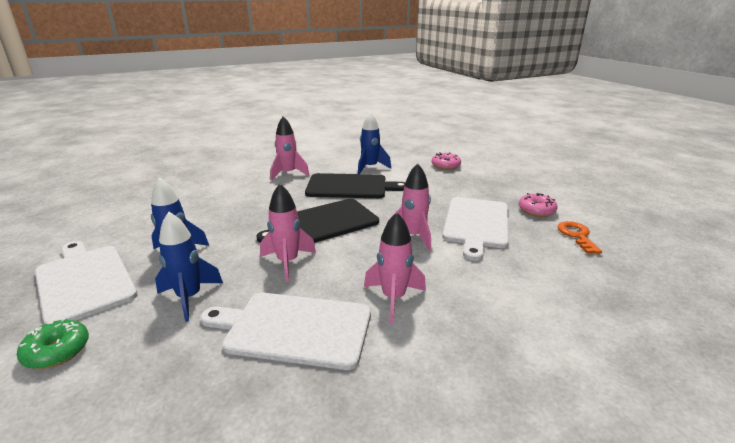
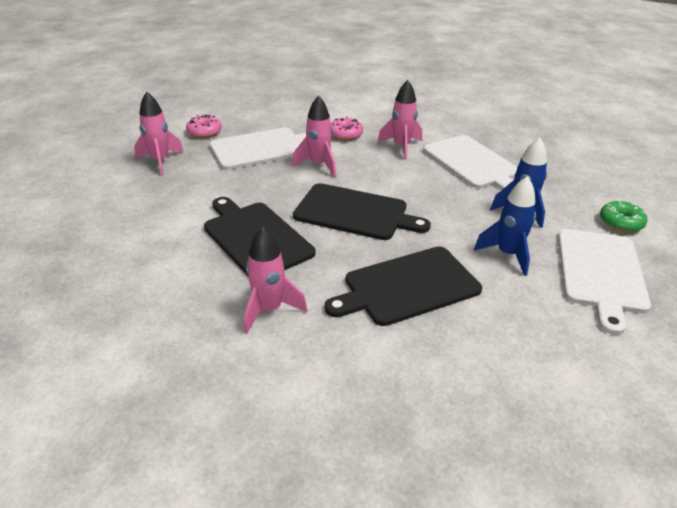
camera: 130 degrees left, 10 degrees up
pink rocket [260,184,316,282] -> pink rocket moved to [134,92,184,175]
blue rocket [358,111,391,174] -> none
pink donut [432,152,461,170] -> pink donut moved to [331,117,363,141]
orange key [557,221,602,254] -> none
none -> black cutting board [324,246,482,326]

